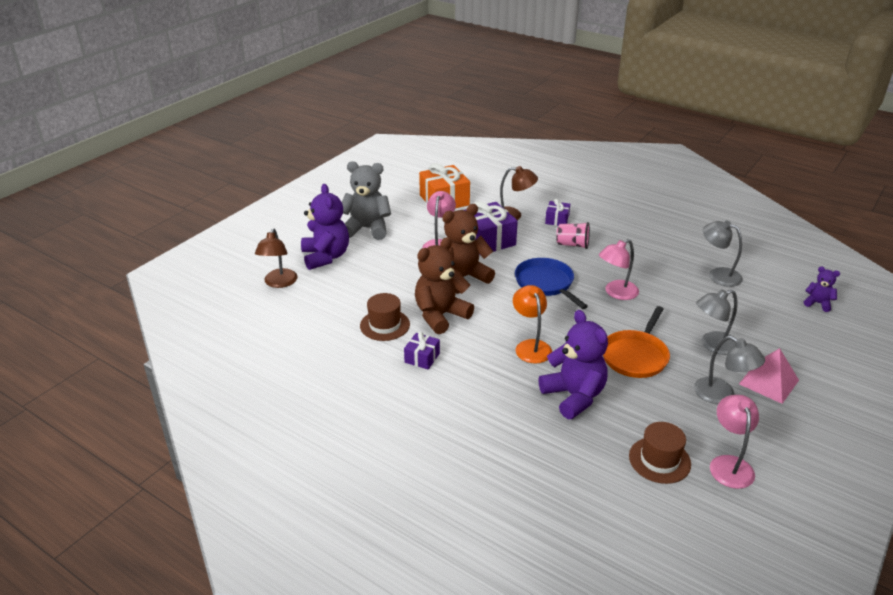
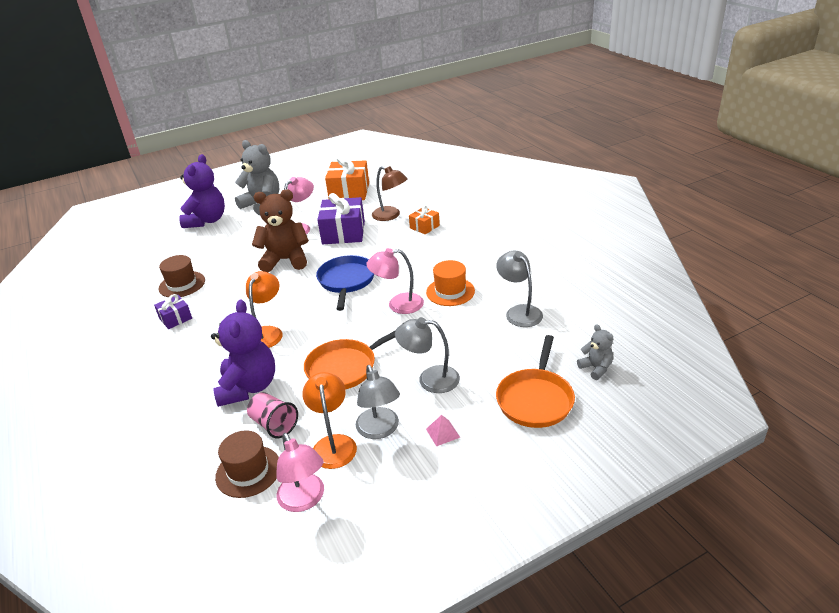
camera: 30 degrees right, 0 degrees up
brown lamp [255,228,297,288] -> none
brown teddy bear [415,237,474,334] -> none
purple gift [545,199,570,226] -> orange gift [409,205,440,234]
pink cup [556,222,590,249] -> pink cup moved to [247,392,298,438]
pink lamp [710,395,759,489] -> pink lamp turned 120 degrees clockwise [276,433,324,512]
pink pyramid [739,348,799,404] -> pink pyramid [426,415,460,447], size x0.51
purple teddy bear [804,267,840,312] -> grey teddy bear [577,324,613,380]
none -> orange lamp [302,372,357,469]
none -> orange hat [426,260,475,306]
none -> orange pan [496,335,575,428]

